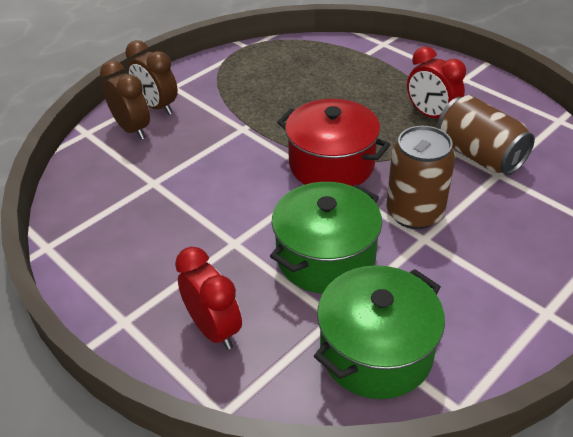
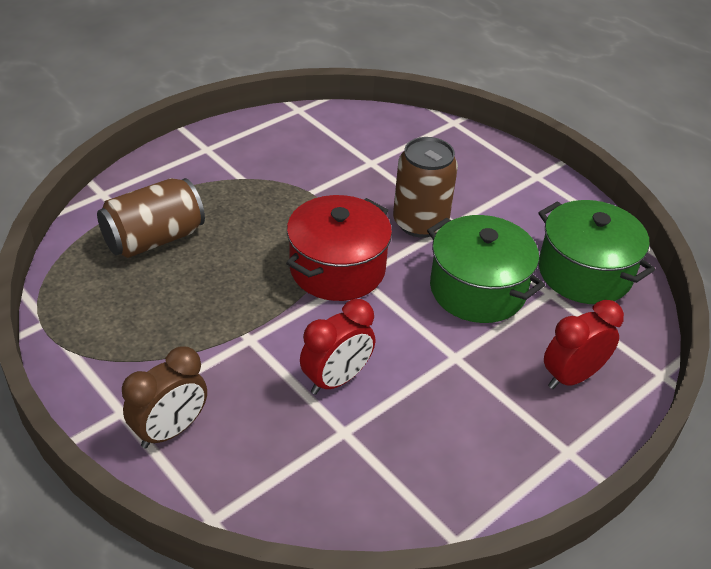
camera: 90 degrees left, 0 degrees up
brown clock [100,60,150,139] -> none
red clock [407,46,466,118] -> red clock moved to [300,299,375,395]
brown can [437,95,535,175] -> brown can moved to [97,178,205,258]

